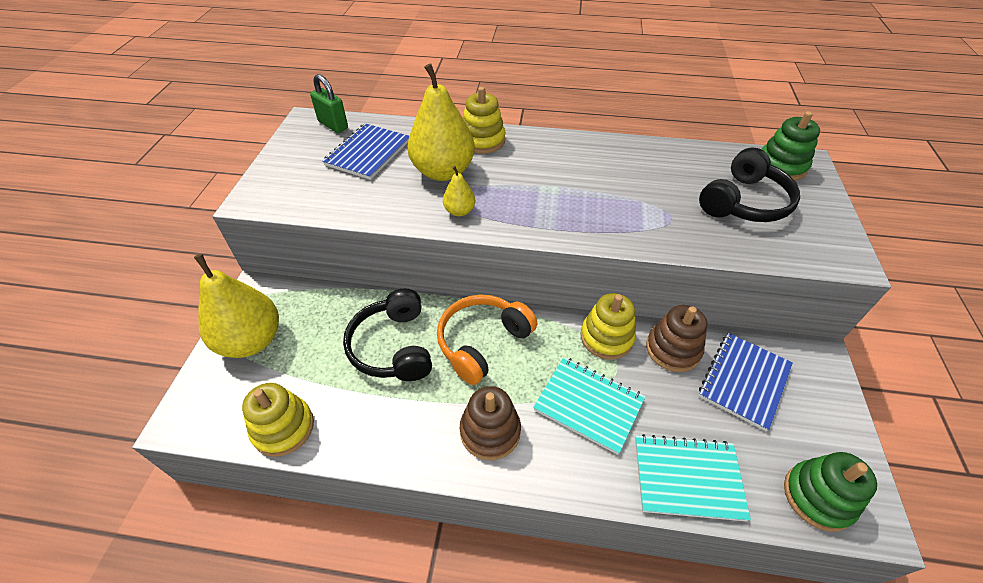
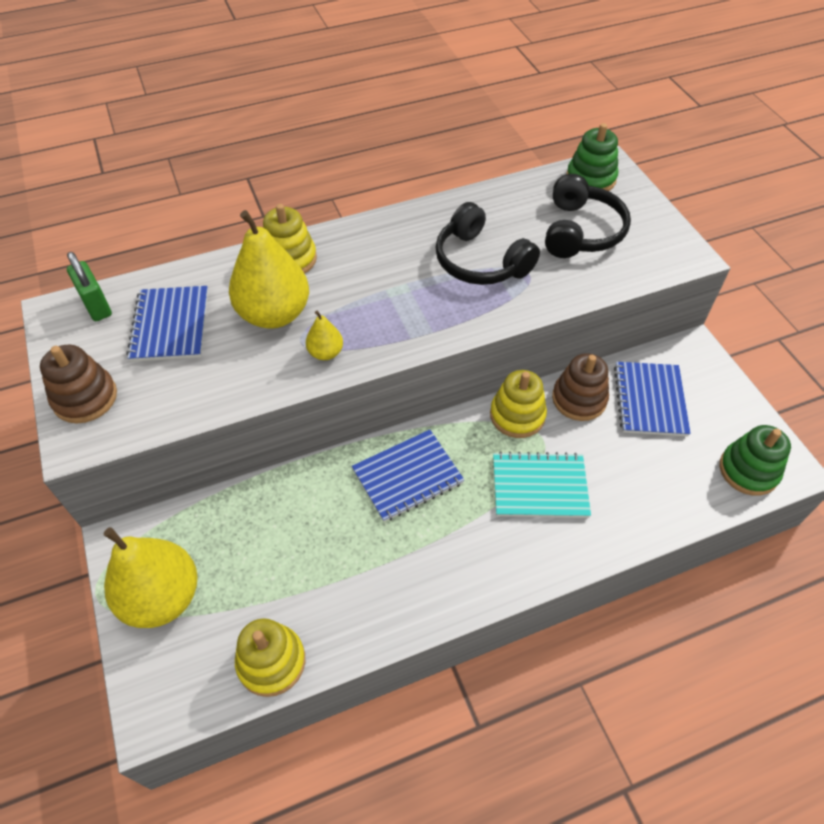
camera: 30 degrees left, 5 degrees up
green padlock [310,74,348,133] -> green padlock turned 45 degrees clockwise [67,252,112,321]
black headphones [343,289,432,381] -> black headphones moved to [435,202,540,285]
orange headphones [437,294,537,385] -> blue notebook [352,430,464,522]
brown stacking toy [460,386,521,461] -> brown stacking toy moved to [40,345,117,423]
turquoise notebook [635,434,751,521] -> none

